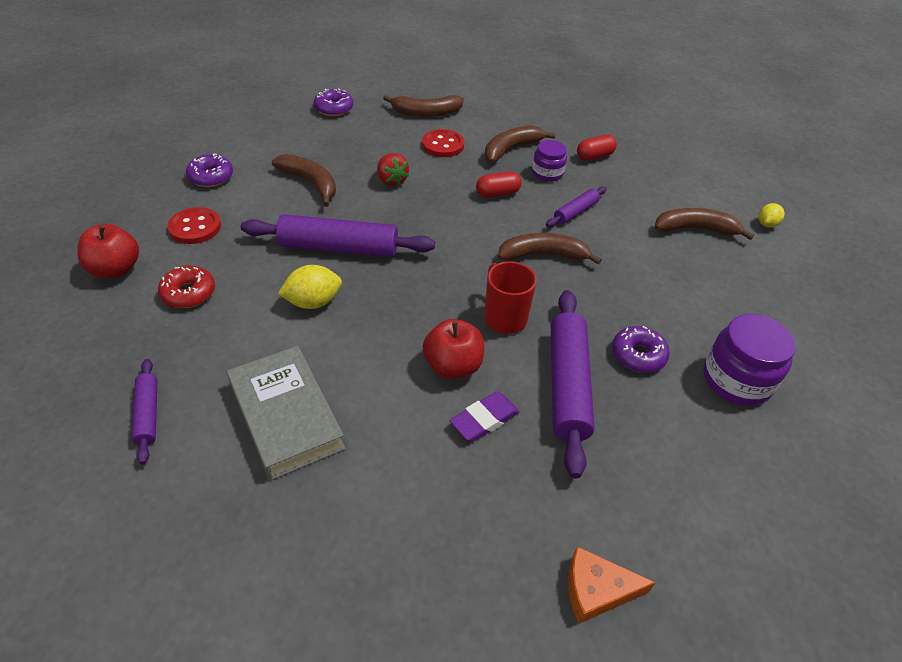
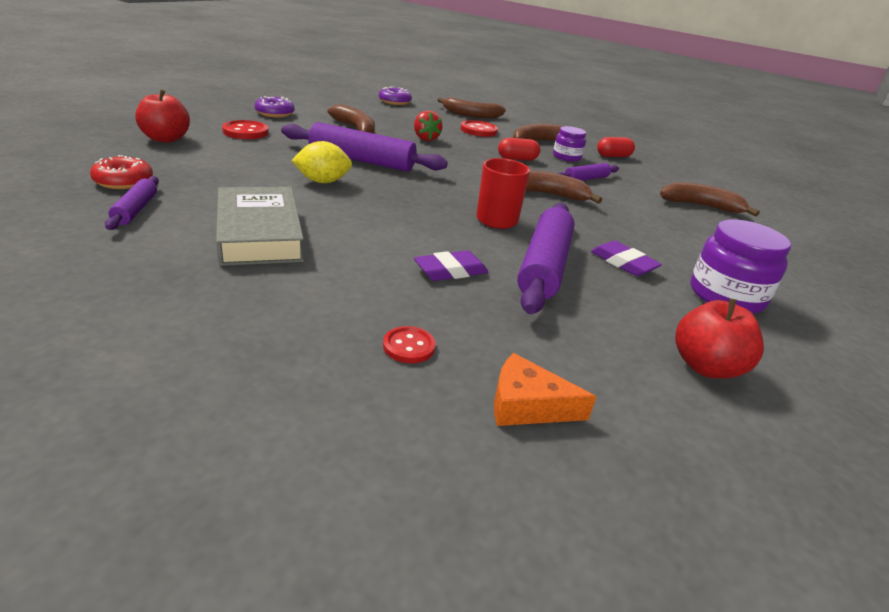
camera: 10 degrees right, 15 degrees down
red donut [158,266,215,308] -> red donut moved to [90,155,153,189]
red apple [423,319,484,379] -> red apple moved to [675,299,764,379]
purple donut [612,326,670,373] -> purple eraser [591,241,662,276]
yellow lemon [759,203,785,228] -> none
none -> red button [383,326,436,363]

